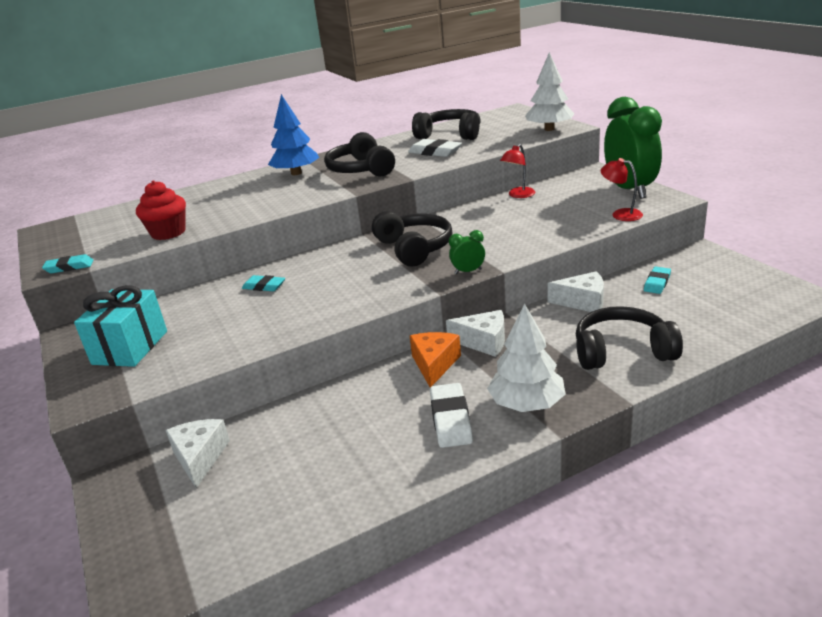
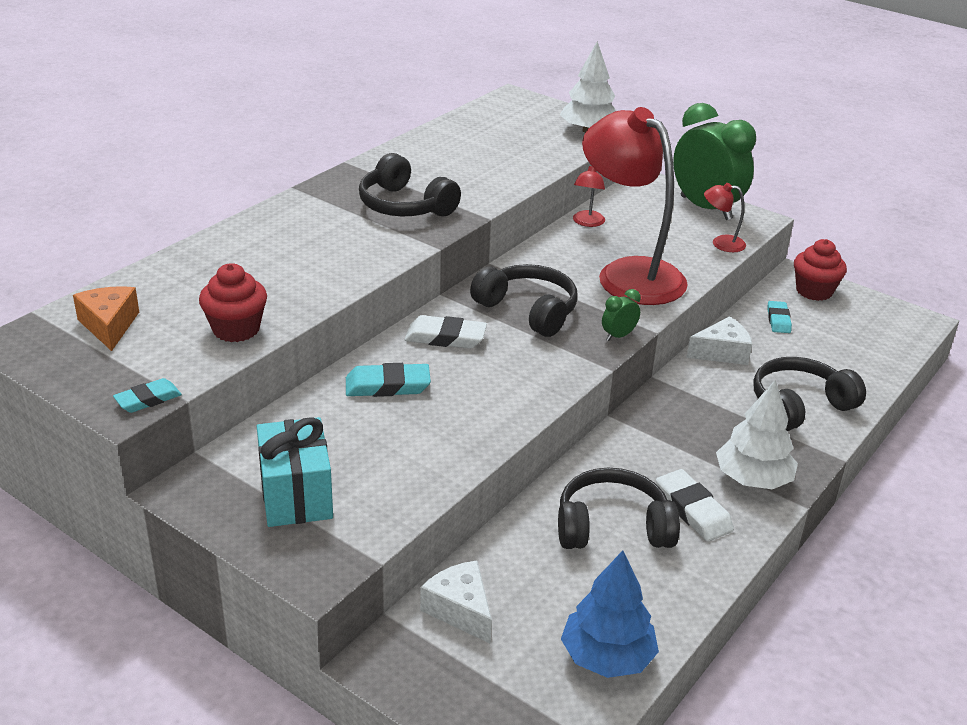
camera: 30 degrees left, 5 degrees up
turquoise eraser [242,275,285,291] -> turquoise eraser [346,363,431,397], size x1.52
blue tree [268,94,320,175] -> blue tree moved to [561,551,659,678]
white eraser [408,139,462,157] -> white eraser moved to [404,315,487,349]
orange cheese [410,332,461,387] -> orange cheese moved to [73,286,139,351]
black headphones [412,109,481,140] -> black headphones moved to [558,468,680,549]
white cheese [446,310,505,357] -> none
none -> red lamp [582,107,688,305]
none -> red cupcake [794,239,847,301]

